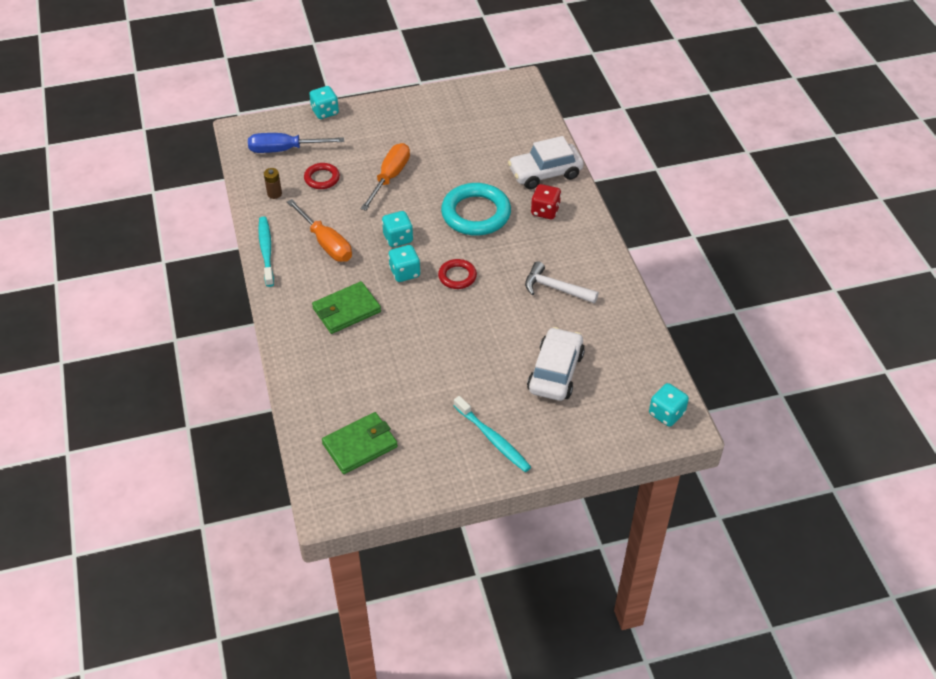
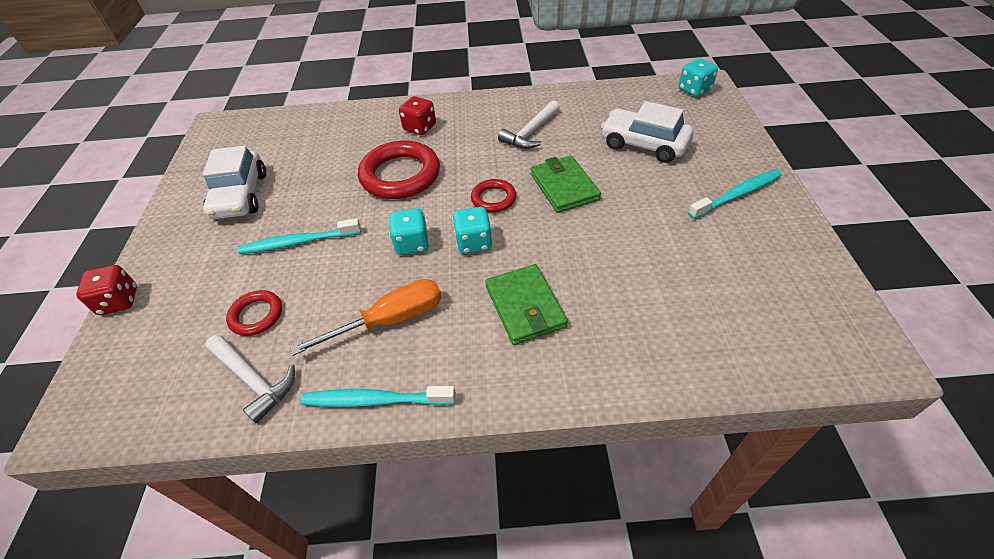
camera: 75 degrees left, 0 degrees up
blue screwdriver [248,133,344,153] -> none
brown battery [264,168,282,199] -> white hammer [205,334,295,424]
turquoise dice [309,86,339,119] -> red dice [76,265,137,315]
green wallet [322,412,398,474] -> green wallet moved to [531,156,601,213]
orange screwdriver [361,143,410,211] -> turquoise toothbrush [238,218,361,254]
turquoise ring [441,183,511,236] -> red ring [358,140,440,199]
white car [508,136,584,189] -> white car moved to [203,146,266,219]

